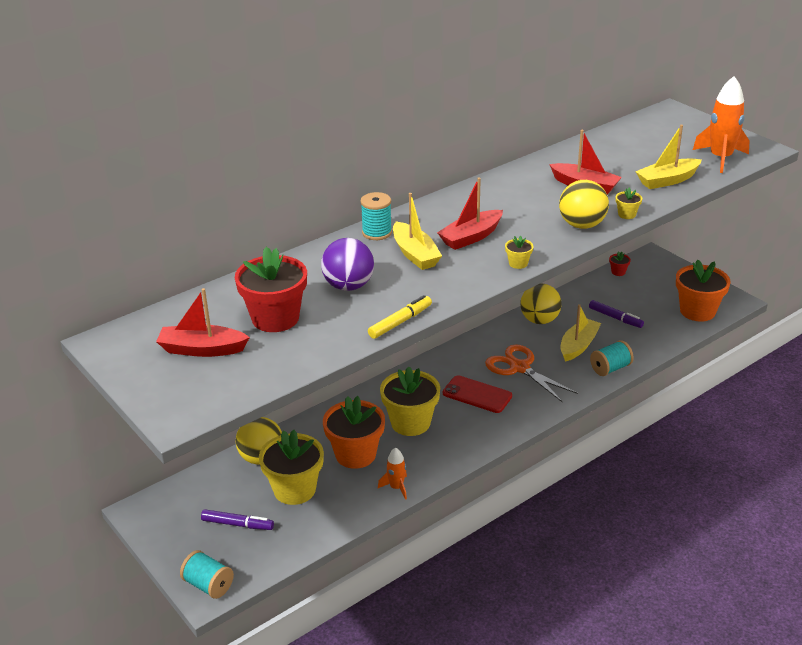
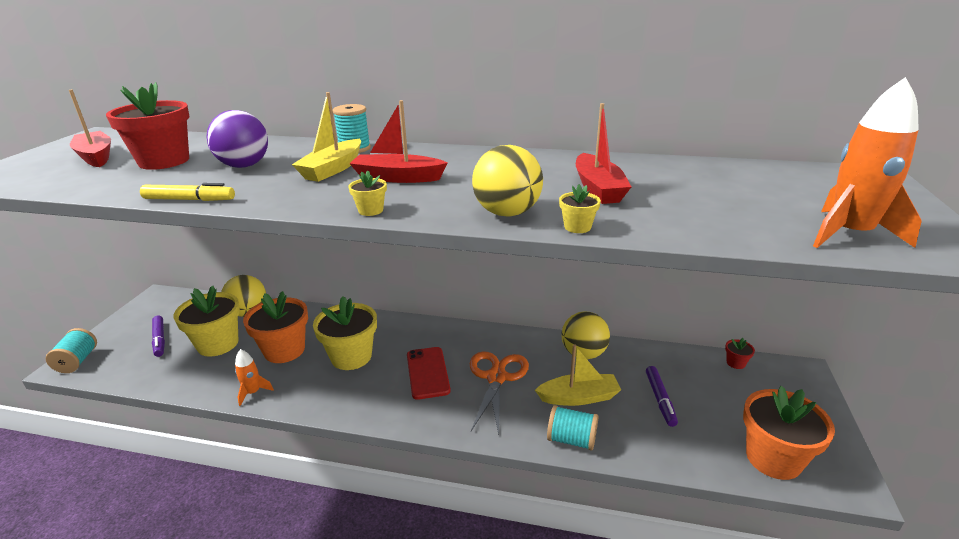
camera: 50 degrees right, 5 degrees down
yellow boat [635,125,702,189] -> none

